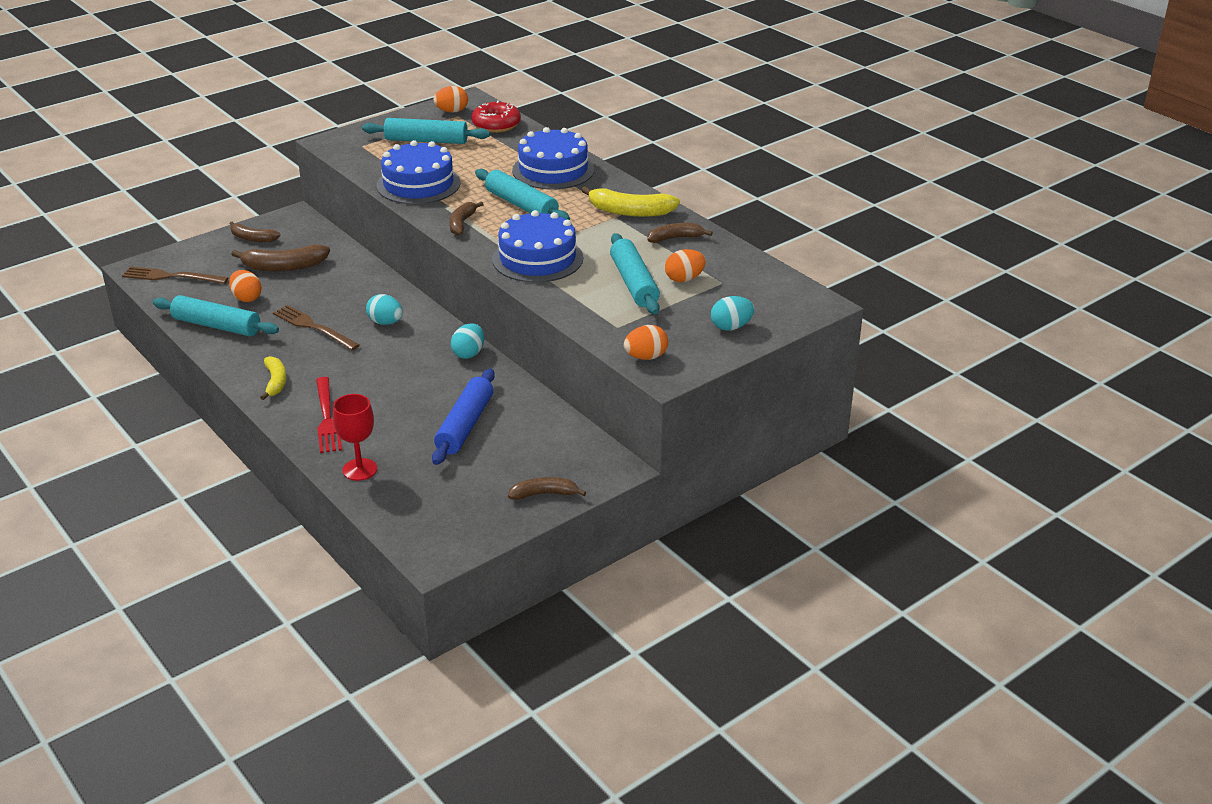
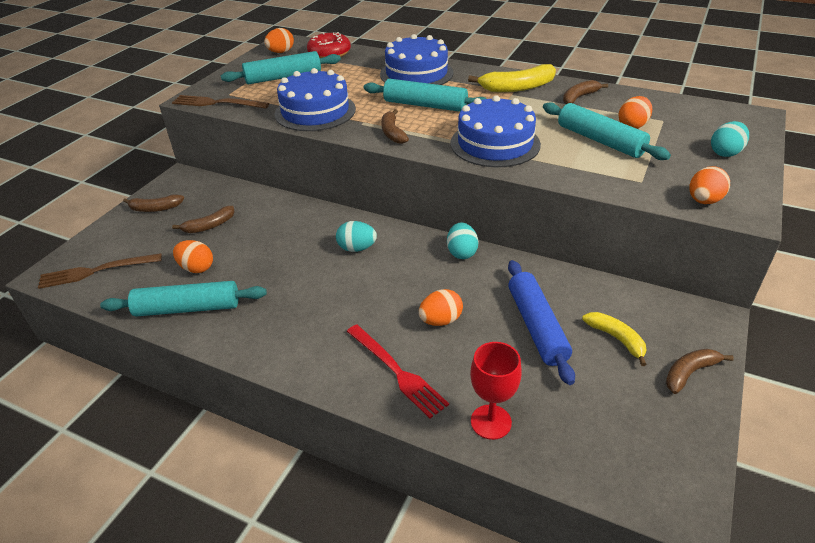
camera: 25 degrees left, 5 degrees up
brown banana [231,244,330,272] -> brown banana [172,206,235,233], size x0.64
yellow banana [260,356,286,400] -> yellow banana moved to [582,312,647,366]
brown fork [273,305,360,350] -> brown fork moved to [172,95,269,109]
none -> orange egg [419,289,463,326]

